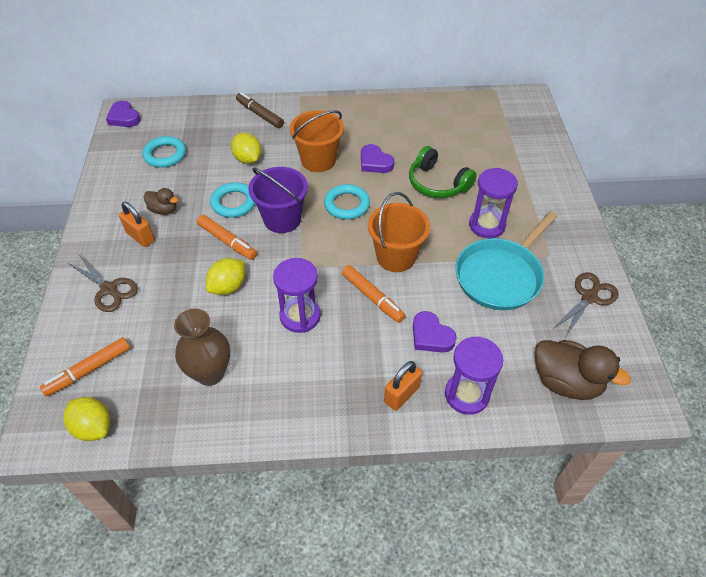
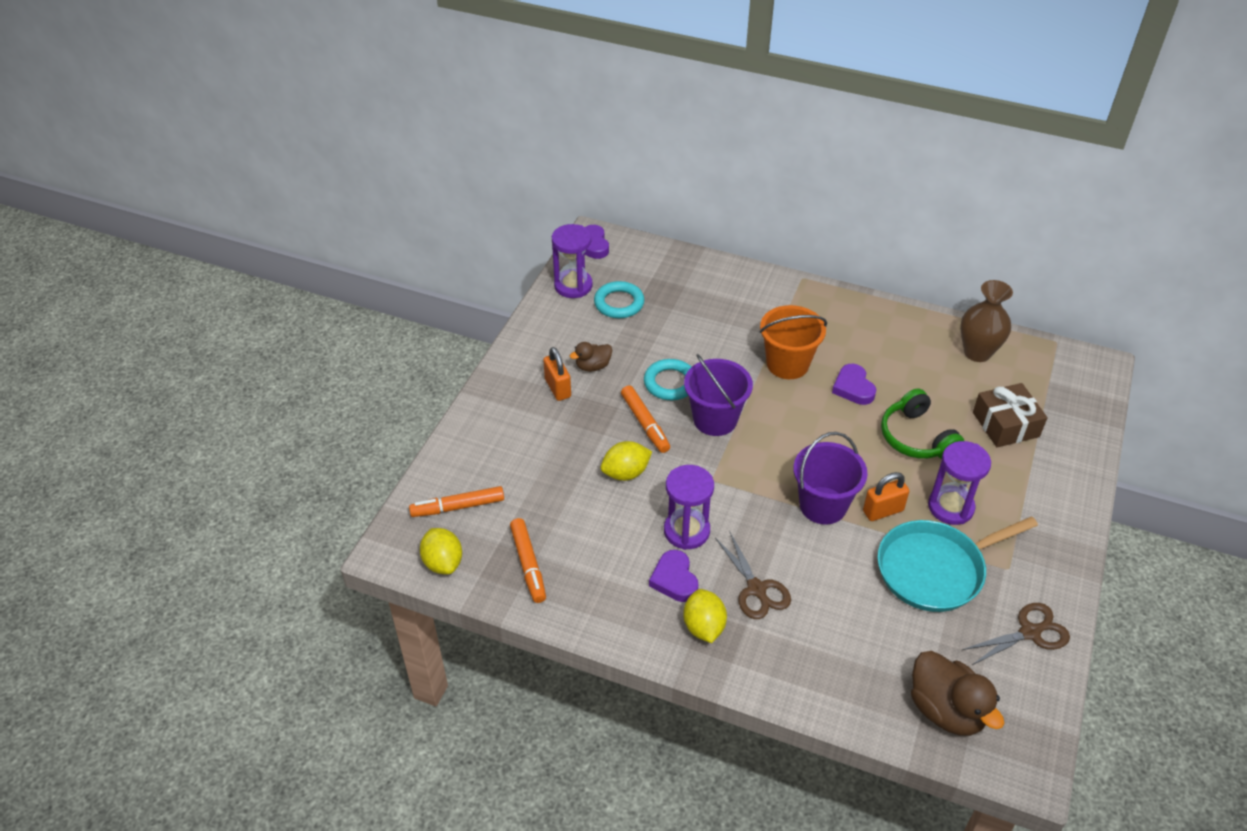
camera: 25 degrees right, 5 degrees down
brown scissors [68,255,138,312] -> brown scissors moved to [715,531,791,619]
brown duck [144,188,178,215] -> brown duck turned 105 degrees clockwise [569,342,612,372]
brown vase [174,309,230,386] -> brown vase moved to [960,280,1013,362]
yellow lemon [231,133,261,164] -> yellow lemon moved to [683,589,727,643]
brown marker [236,92,284,128] -> none
turquoise ring [324,184,370,219] -> none
orange marker [342,265,405,323] -> orange marker moved to [510,518,546,603]
orange bucket [368,192,430,272] -> purple bucket [793,432,868,525]
orange padlock [384,361,422,411] -> orange padlock moved to [863,472,909,521]
purple heart [413,311,457,353] -> purple heart moved to [649,550,698,602]
purple hourglass [445,336,503,415] -> purple hourglass moved to [552,224,593,298]
none -> brown gift [973,383,1048,447]

